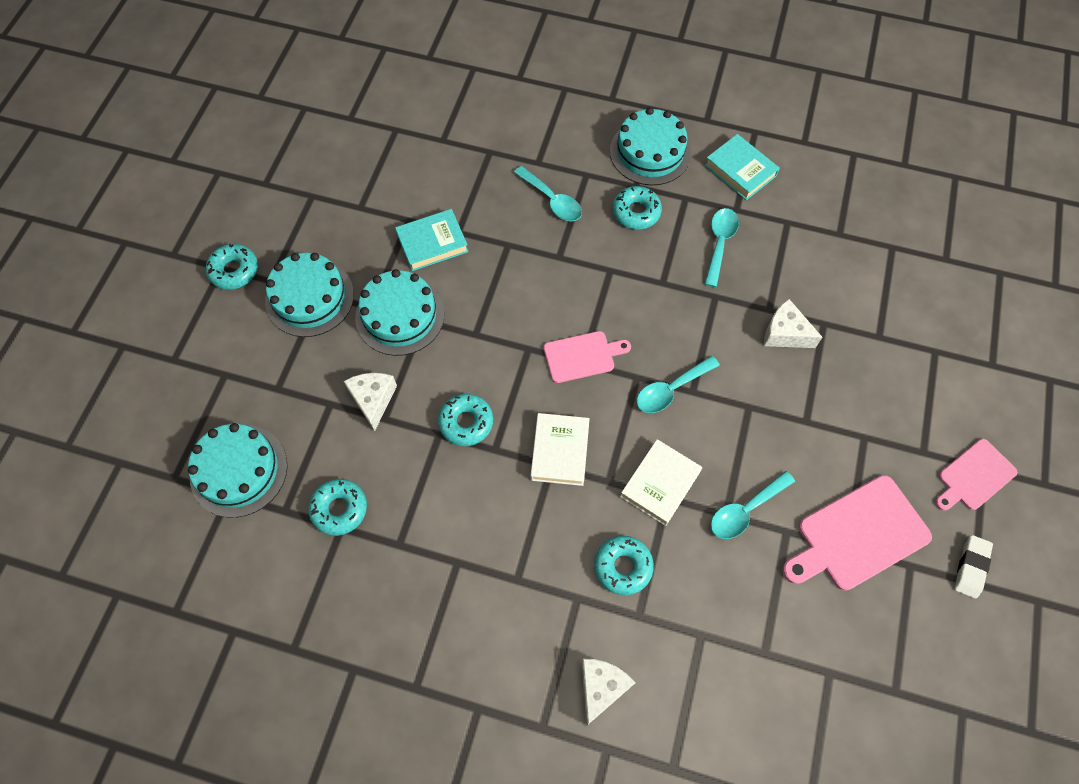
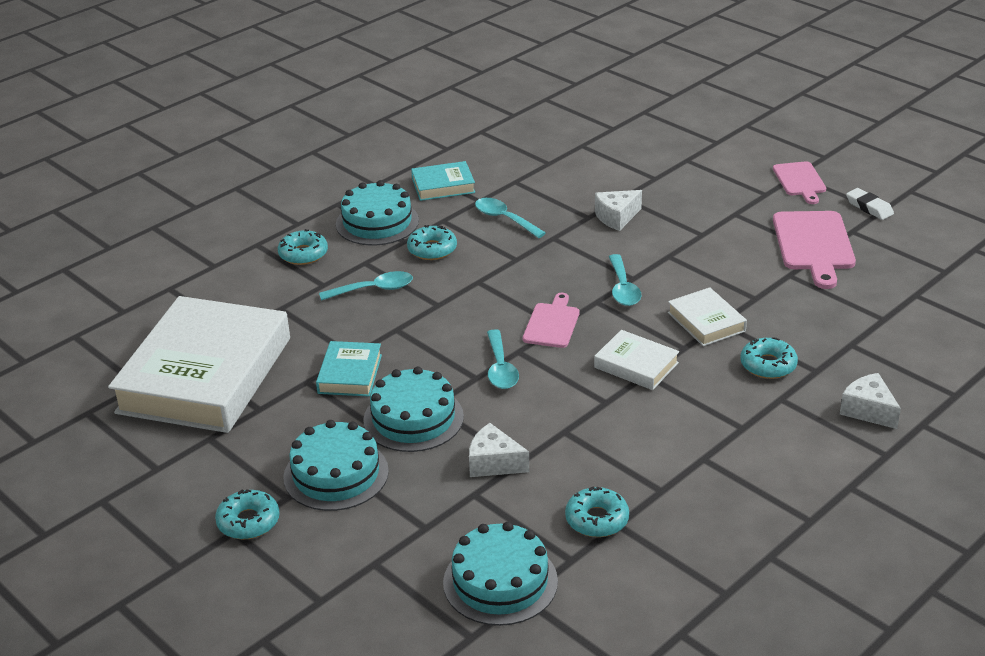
camera: 60 degrees left, 30 degrees down
turquoise donut [438,394,493,446] -> turquoise donut moved to [278,229,328,265]
turquoise spoon [711,471,795,539] -> turquoise spoon moved to [487,329,519,389]
none -> white book [108,296,290,433]

